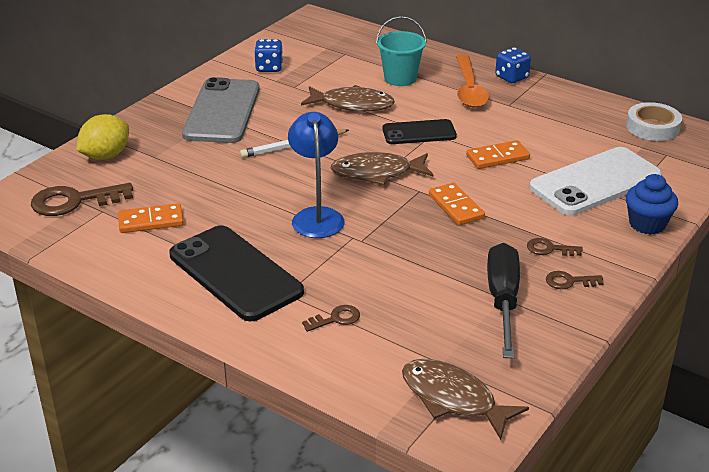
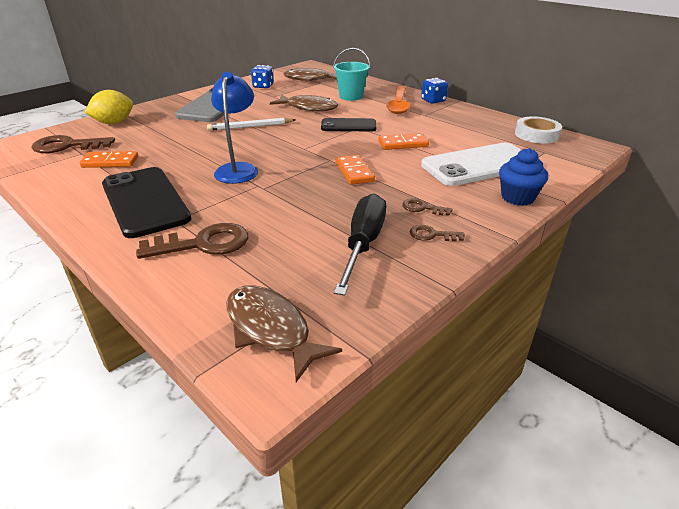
camera: 10 degrees right, 0 degrees up
brown key [302,305,360,332] -> brown key [136,223,248,259], size x1.94
brown fish [330,152,433,185] -> brown fish moved to [283,68,337,81]

